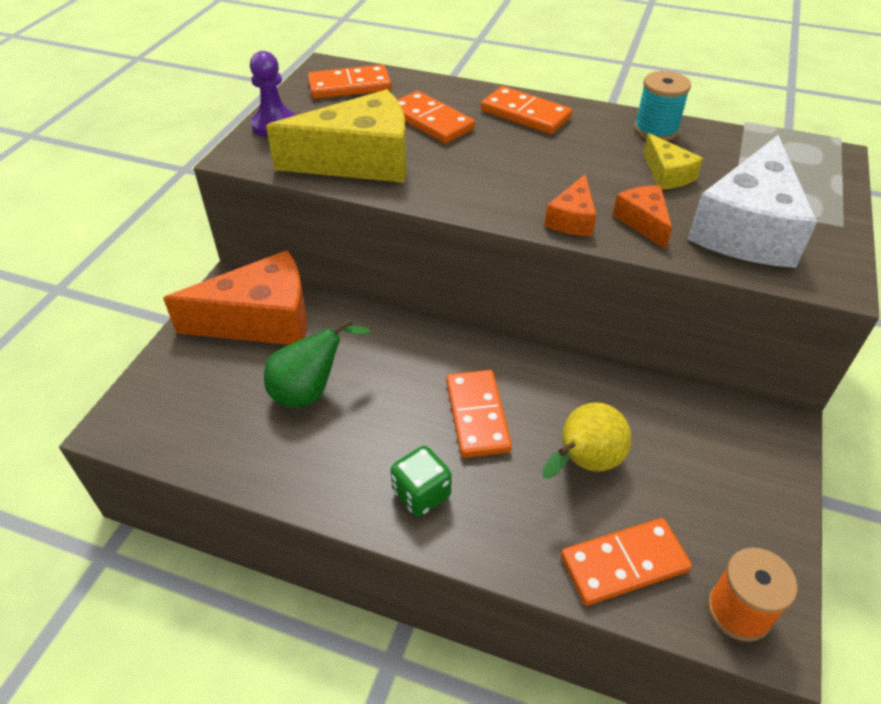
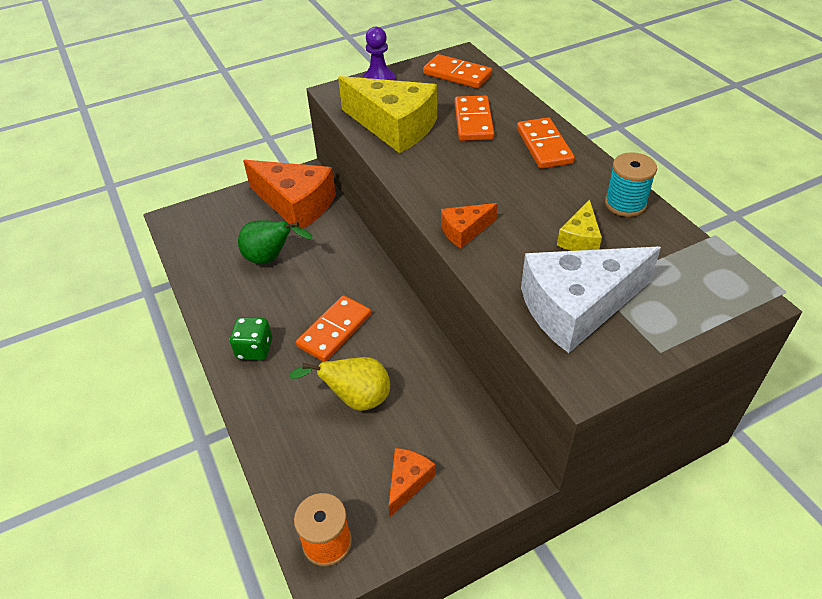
camera: 45 degrees right, 0 degrees up
orange domino [561,518,692,606] -> none
orange cheese [613,185,672,249] -> orange cheese moved to [388,448,436,517]

